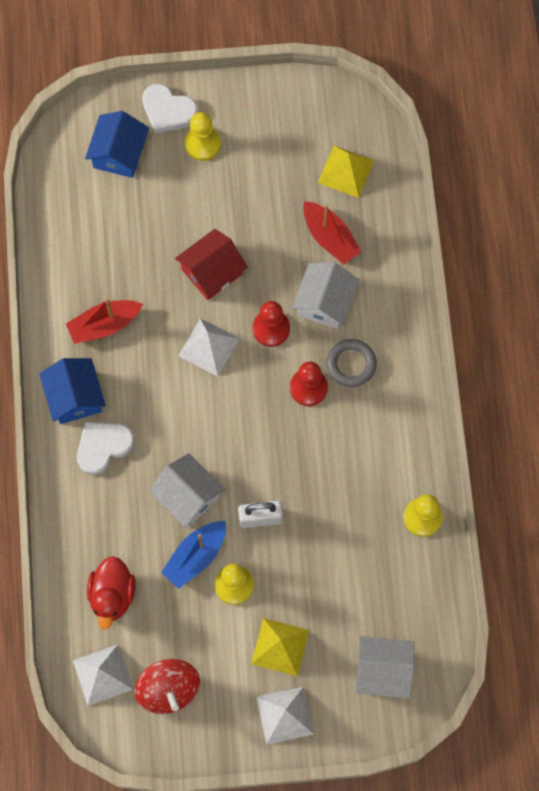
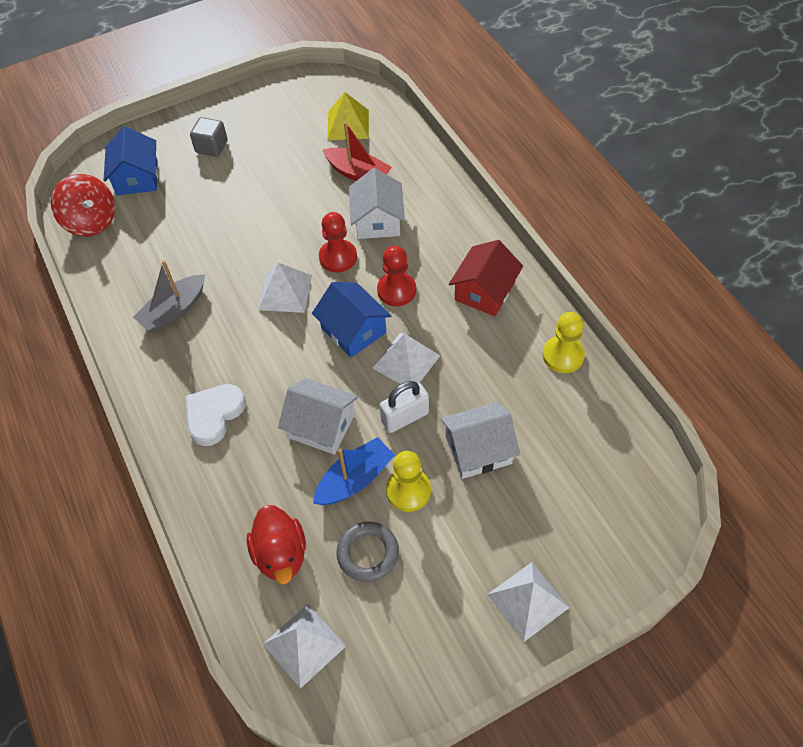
camera: 20 degrees left, 15 degrees down
blue house [39,358,106,424] -> blue house moved to [312,282,391,358]
red boat [66,298,143,344] -> grey boat [133,260,205,333]
red spinning top [135,659,200,714] -> red spinning top moved to [51,174,115,236]
white heart [142,84,198,134] -> none
blue boat [161,521,226,589] -> blue boat turned 150 degrees counterclockwise [313,437,395,505]
red house [175,229,248,300] -> red house moved to [449,240,523,316]
yellow pawn [184,112,221,161] -> grey cube [190,117,228,157]
yellow pyramid [251,618,309,676] -> none
grey ring [326,339,377,387] -> grey ring moved to [336,521,399,582]
white house [355,636,414,699] -> white house moved to [441,402,520,479]
none -> white pyramid [372,333,440,384]

